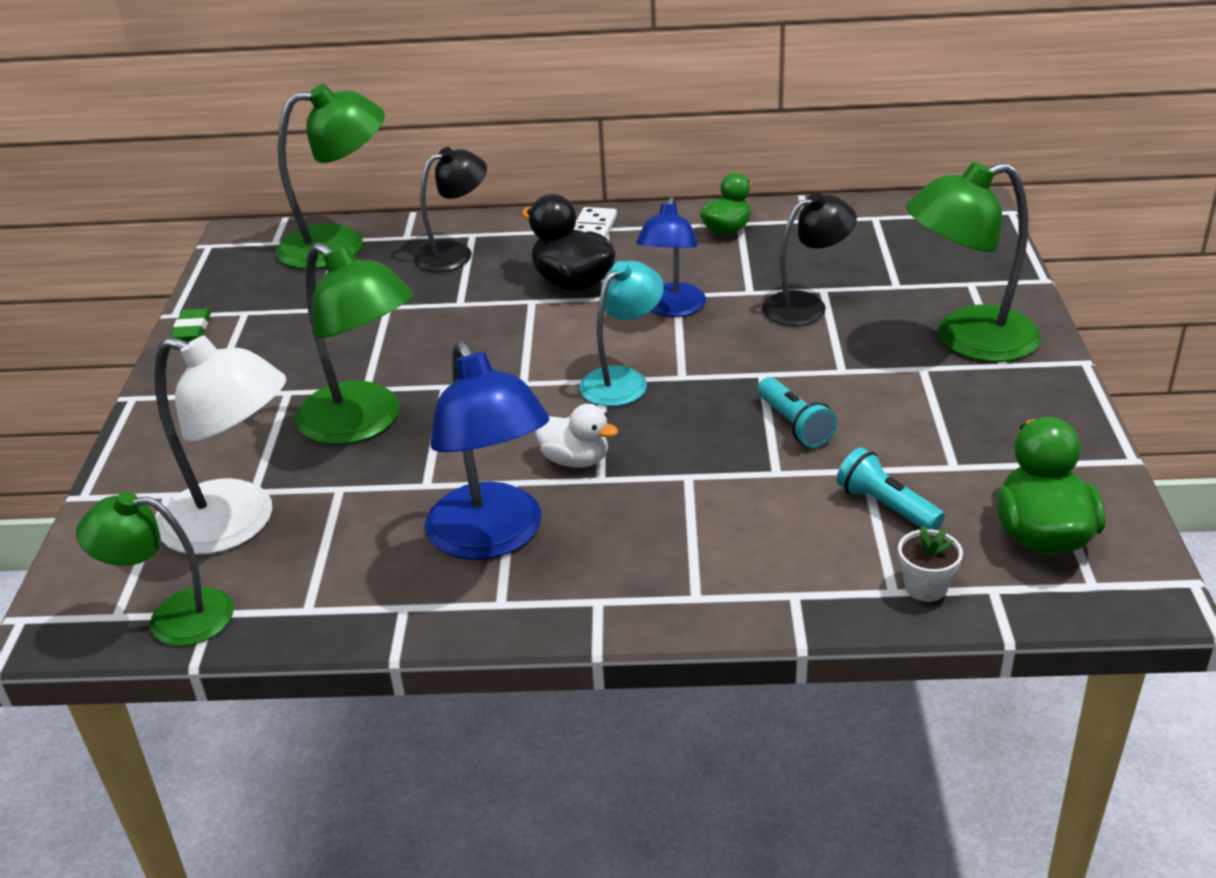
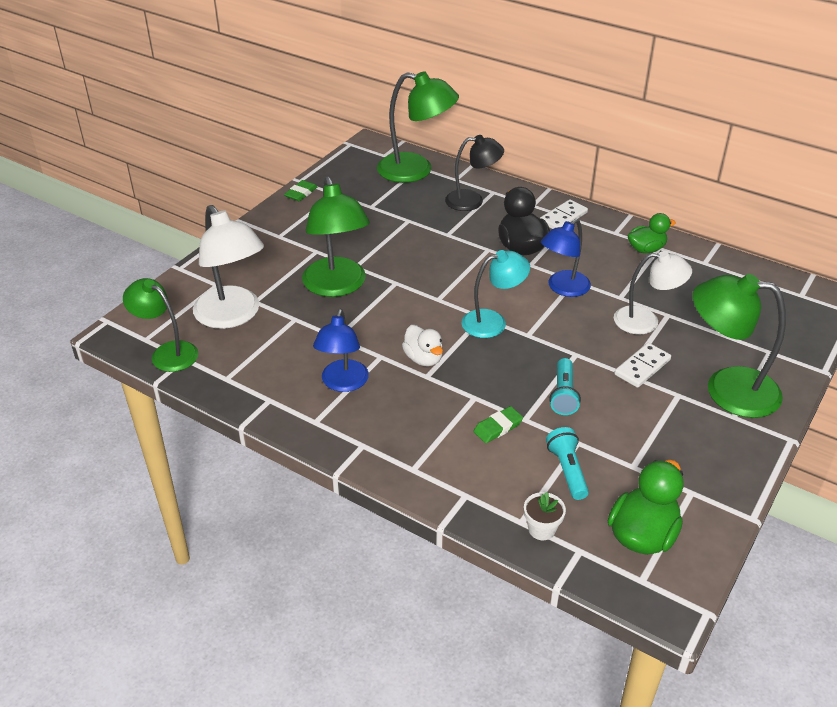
camera: 30 degrees right, 5 degrees up
blue lamp [425,341,549,560] -> blue lamp [313,309,369,392], size x0.66
black lamp [762,192,857,326] -> white lamp [614,251,692,334]
none -> green eraser [473,406,523,443]
none -> white domino [614,343,671,388]

